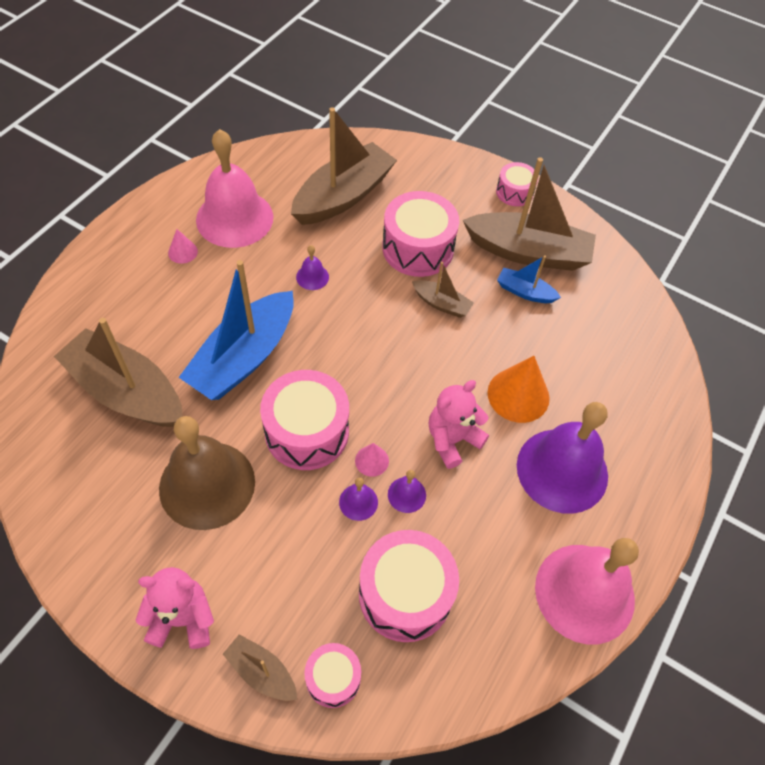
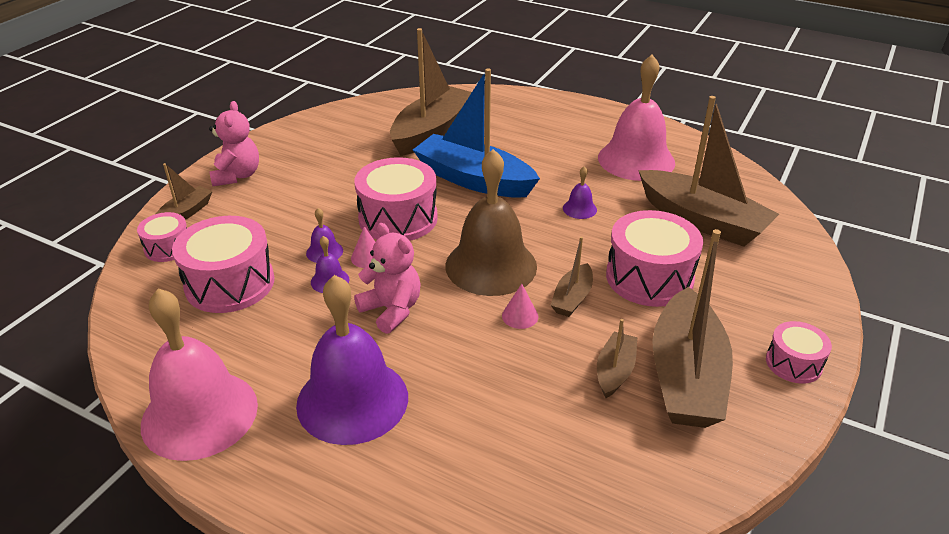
camera: 90 degrees right, 20 degrees down
brown bell [159,416,255,530] -> brown bell moved to [445,149,537,296]
pink cone [168,229,198,264] -> pink cone moved to [502,284,538,329]
orange cone [488,356,550,423] -> none
blue boat [497,256,561,303] -> brown boat [597,319,637,398]

